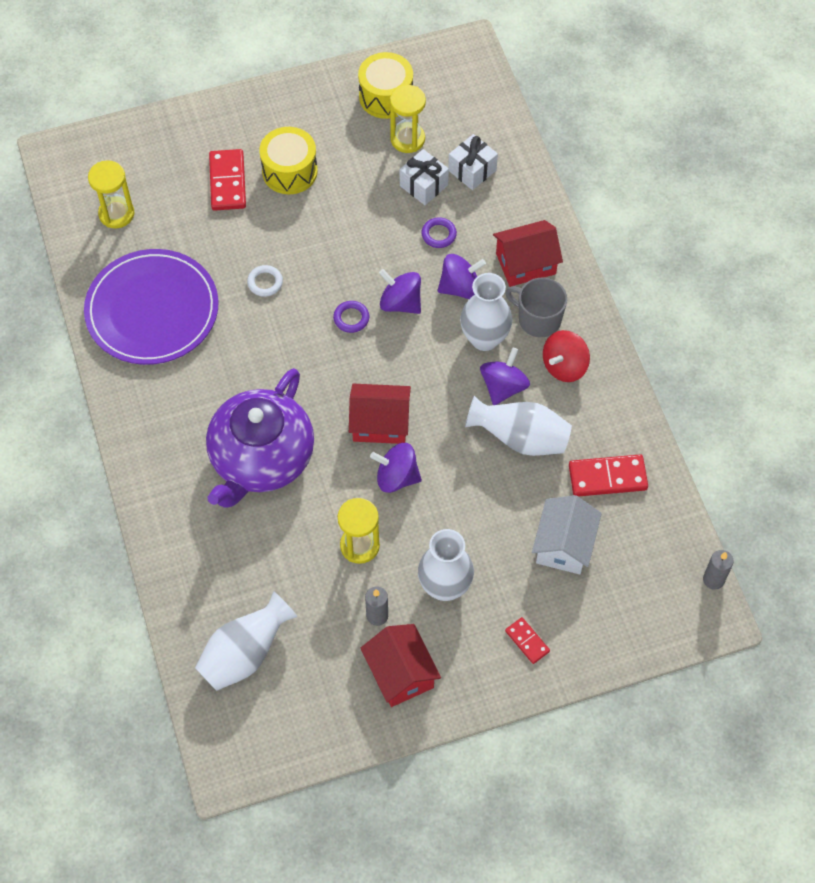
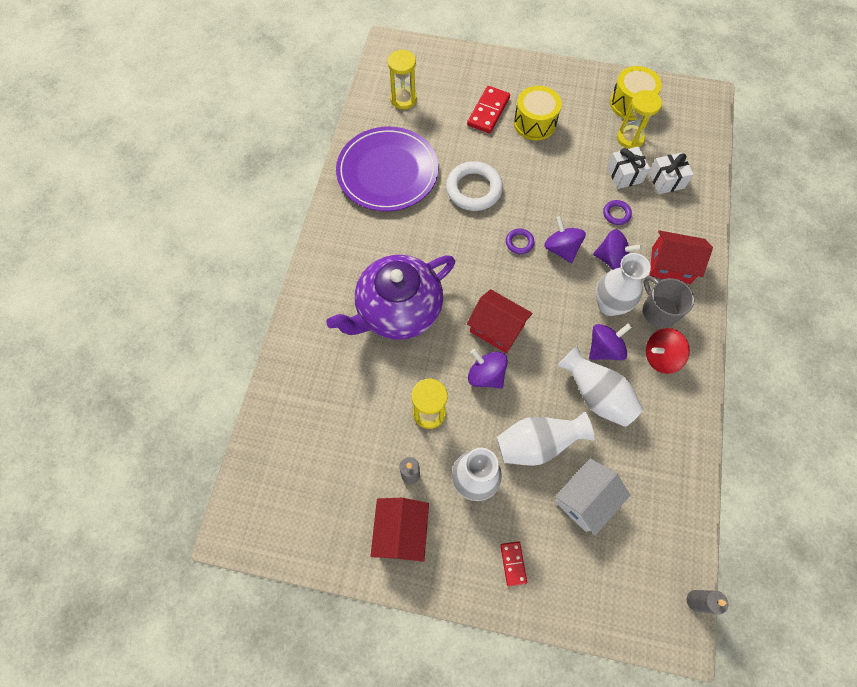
camera: 30 degrees right, 5 degrees up
white vase [195,591,298,691] -> white vase moved to [497,412,595,466]
white ring [247,265,283,297] -> white ring [446,161,503,211], size x2.04
red domino [569,455,648,497] -> none

